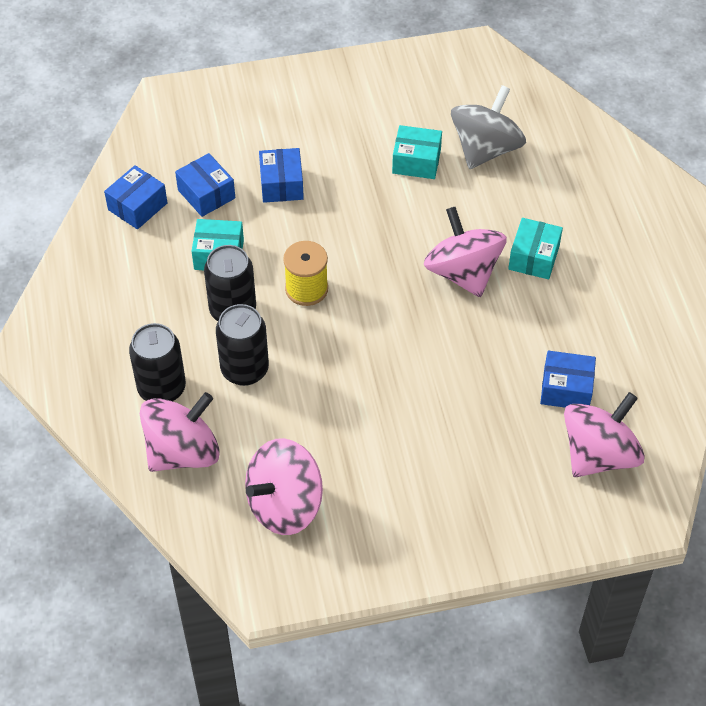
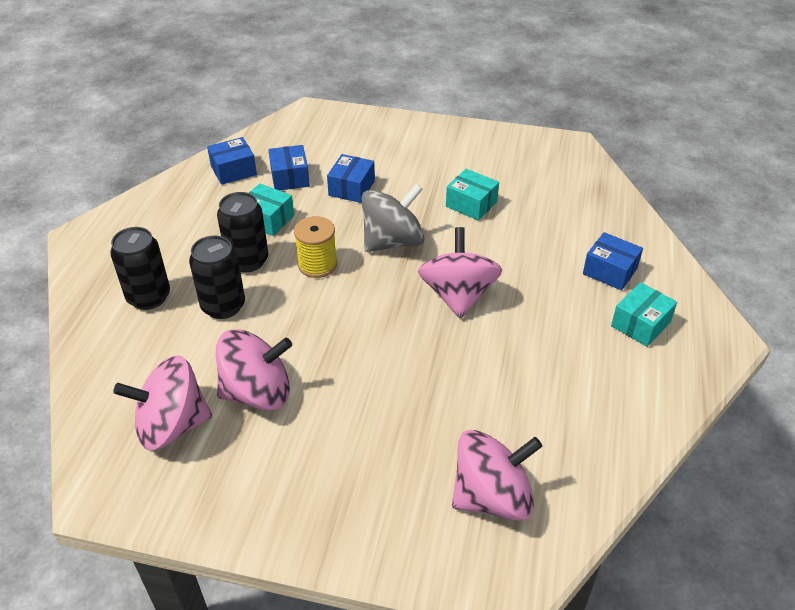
camera: 25 degrees right, 10 degrees down
pink spinning top [140,392,220,472] -> pink spinning top moved to [216,329,292,411]
grey spinning top [451,85,526,169] -> grey spinning top moved to [361,183,425,252]
turquoise box [508,218,563,279] -> turquoise box moved to [611,282,677,347]
blue box [540,351,596,408] -> blue box moved to [583,232,643,290]

